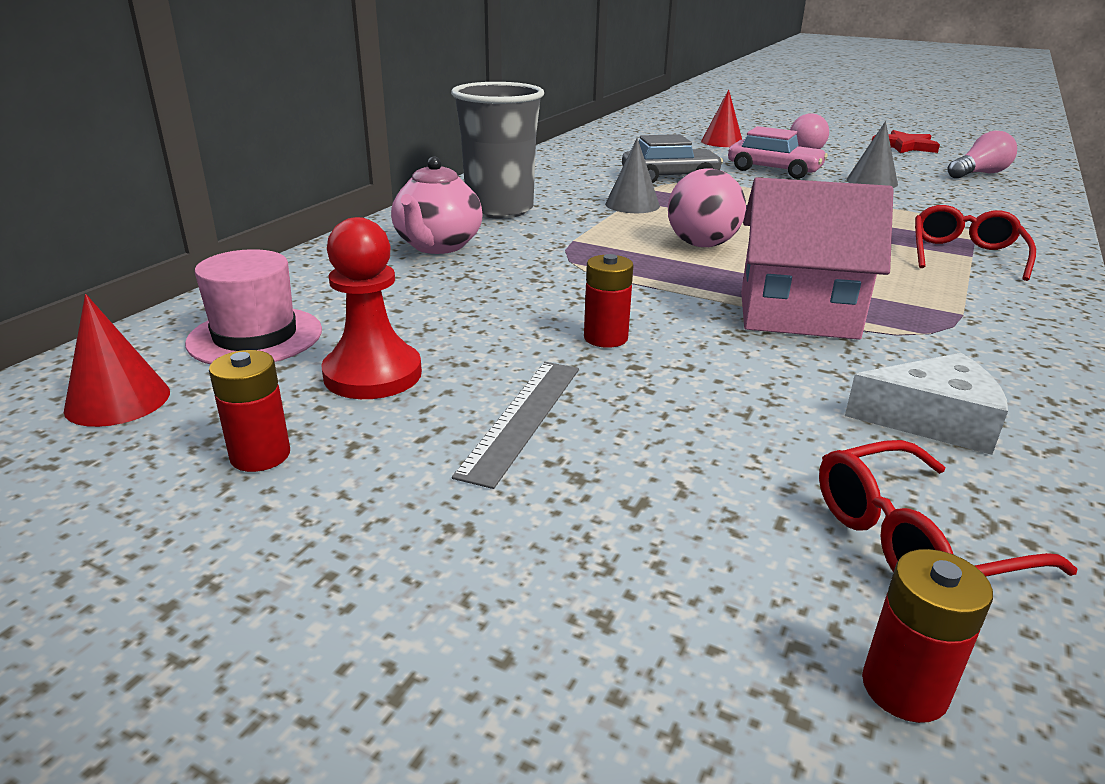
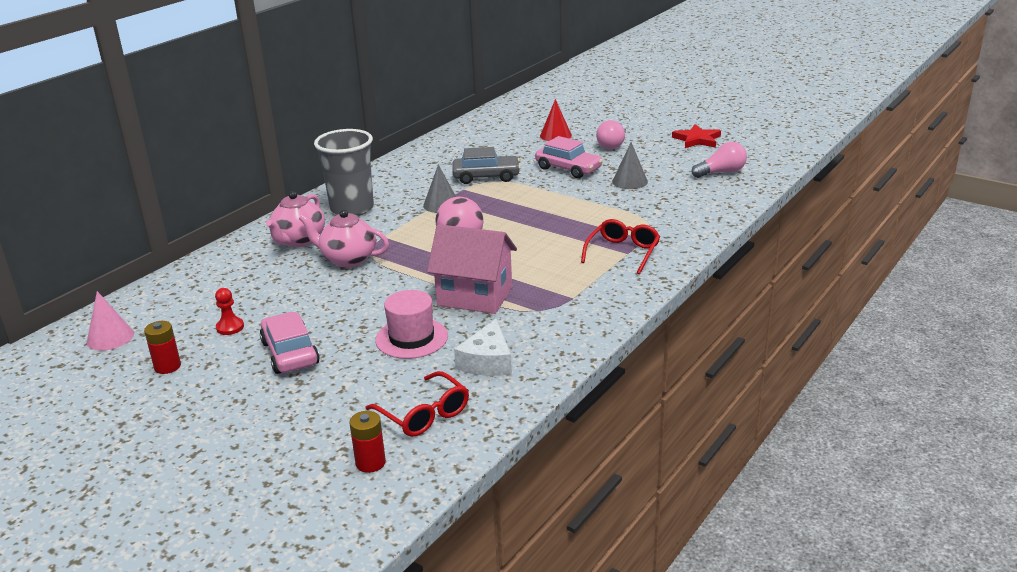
camera: 10 degrees right, 0 degrees up
red cone [64,294,170,427] -> pink cone [87,291,134,351]
pink hat [185,249,322,364] -> pink hat moved to [375,290,448,359]
red pawn [321,217,422,399] -> red pawn [215,288,244,335], size x0.56
grey ruler [452,362,579,489] -> pink car [260,312,320,374]
red battery [584,254,633,348] -> none
red glasses [819,440,1077,577] -> red glasses turned 120 degrees counterclockwise [365,371,469,437]
white cheese [845,353,1008,455] -> white cheese turned 90 degrees clockwise [454,319,512,376]
none -> pink teapot [299,210,389,268]

